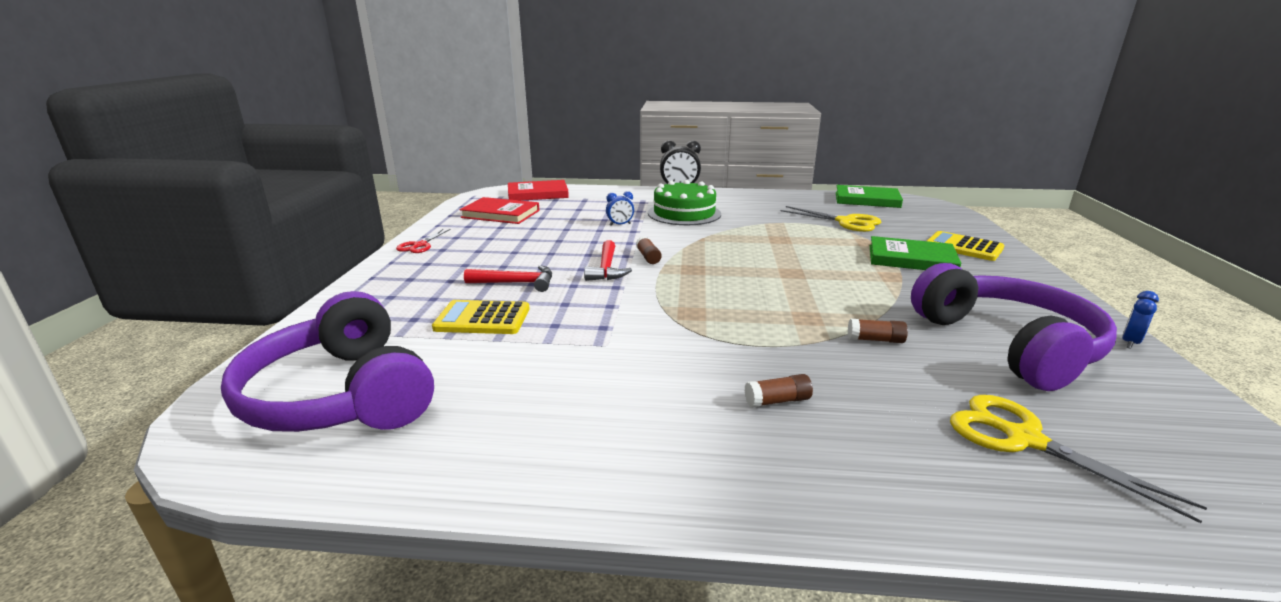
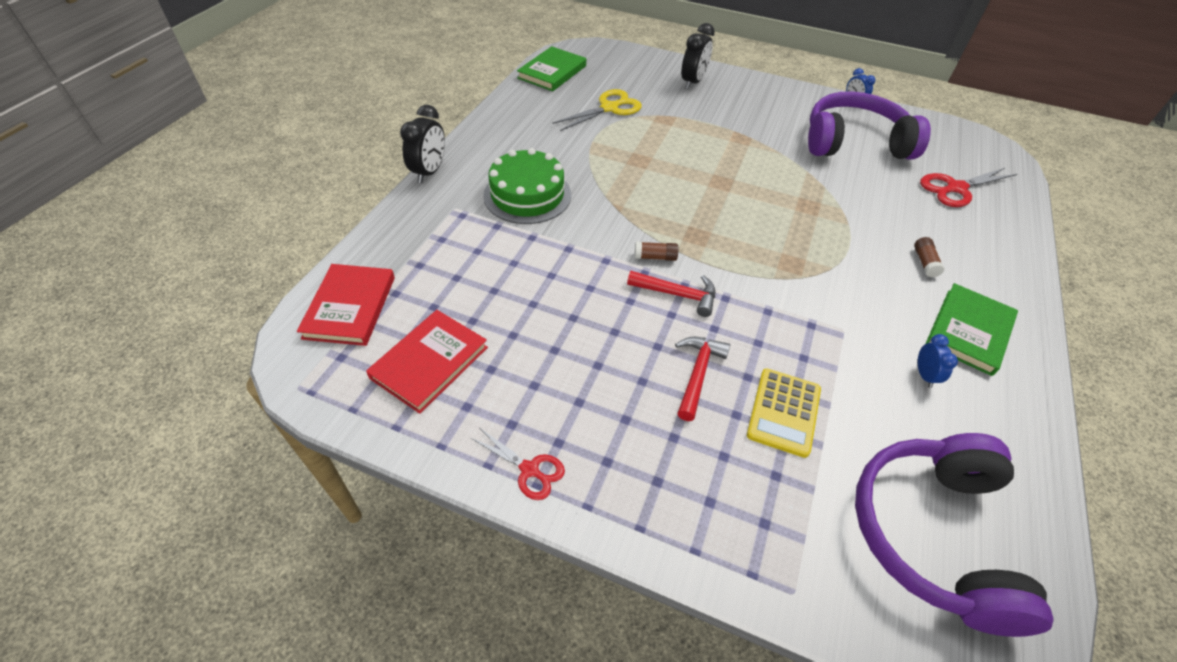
camera: 75 degrees left, 25 degrees up
purple headphones [221,291,434,432] -> purple headphones turned 120 degrees clockwise [855,433,1054,637]
blue clock [606,191,634,226] -> blue clock moved to [918,334,958,388]
brown glue stick [848,319,908,343] -> none
green book [870,236,961,270] -> green book moved to [925,283,1018,376]
yellow calculator [927,231,1004,261] -> black clock [681,23,715,89]
yellow scissors [950,395,1207,523] -> red scissors [920,167,1017,207]

